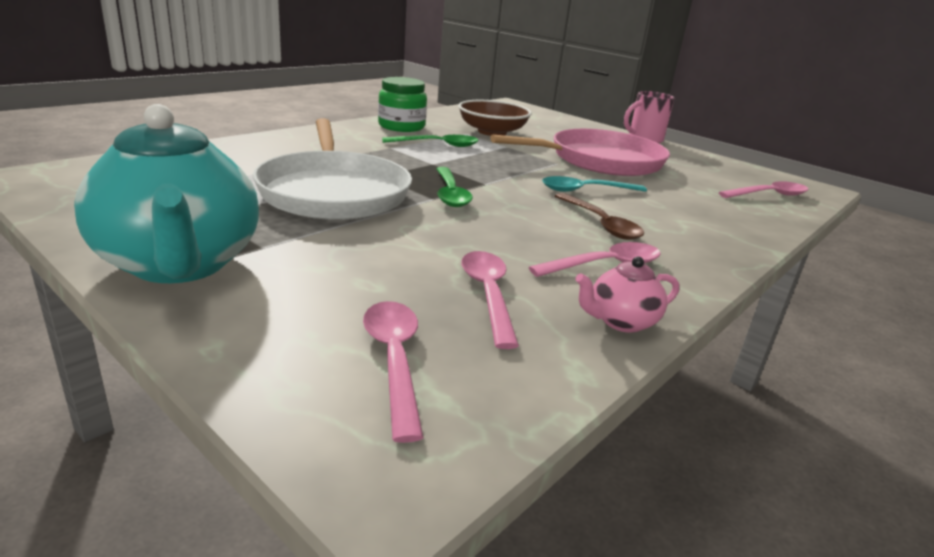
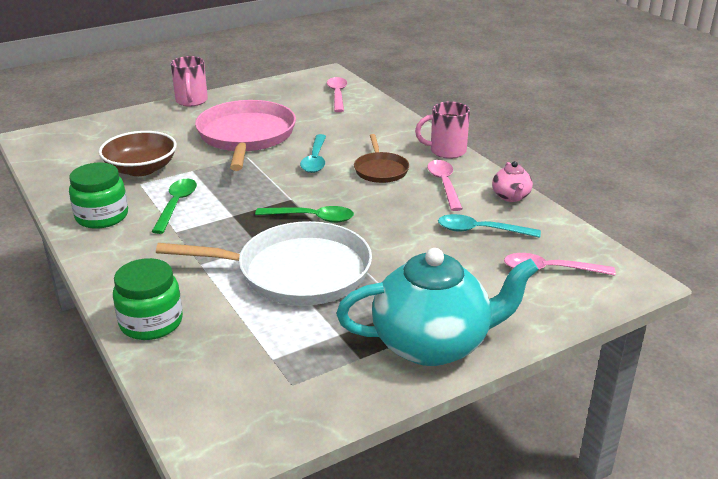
camera: 70 degrees left, 5 degrees up
pink spoon [461,251,519,349] -> turquoise spoon [438,214,541,238]
brown spoon [555,193,644,240] -> brown pan [354,134,409,183]
none -> green jar [113,258,183,340]
none -> pink mug [415,101,470,159]

